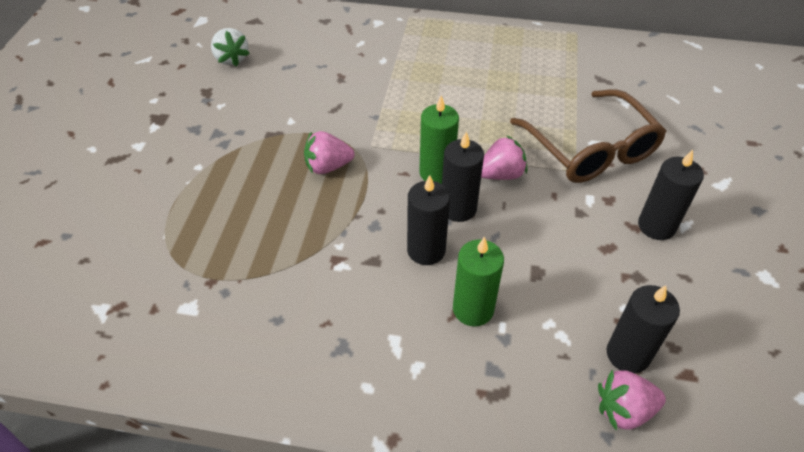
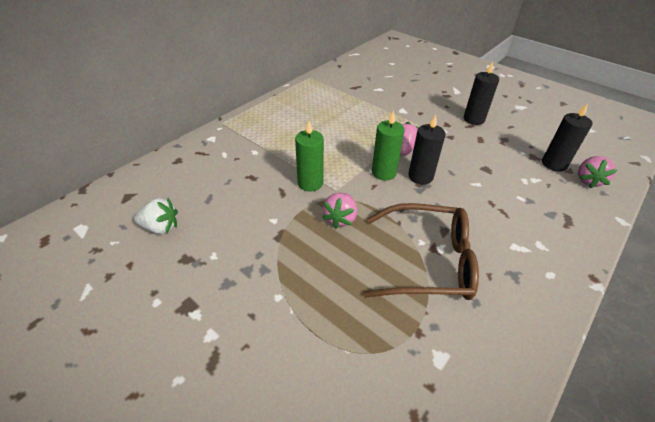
camera: 60 degrees left, 5 degrees down
black candle [407,175,450,265] -> none
green candle [453,237,504,326] -> green candle moved to [295,121,324,192]
brown glasses [510,89,667,183] -> brown glasses moved to [364,203,479,300]

